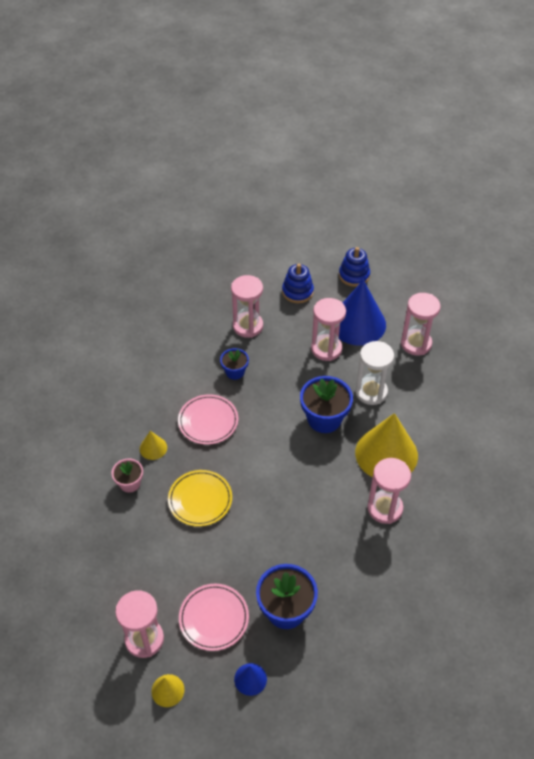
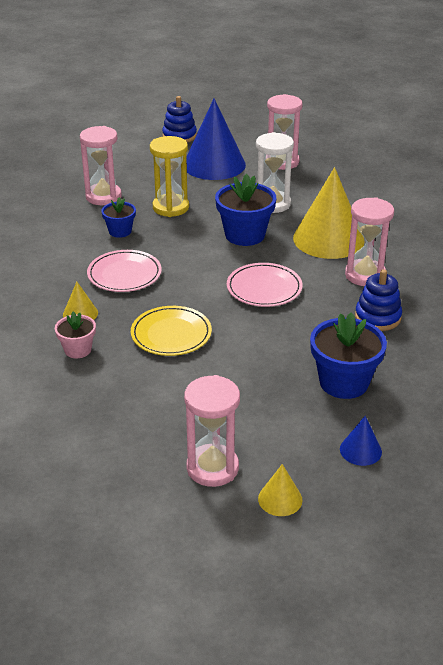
camera: 30 degrees left, 15 degrees down
pink plate [179,584,249,651] -> pink plate moved to [227,263,303,307]
blue stacking toy [282,264,314,303] -> blue stacking toy moved to [355,269,402,331]
pink hourglass [311,298,346,361] -> none
none -> yellow hourglass [150,136,189,217]

